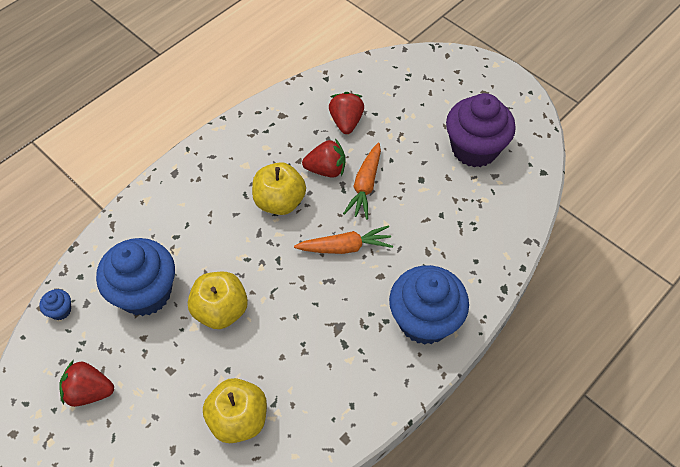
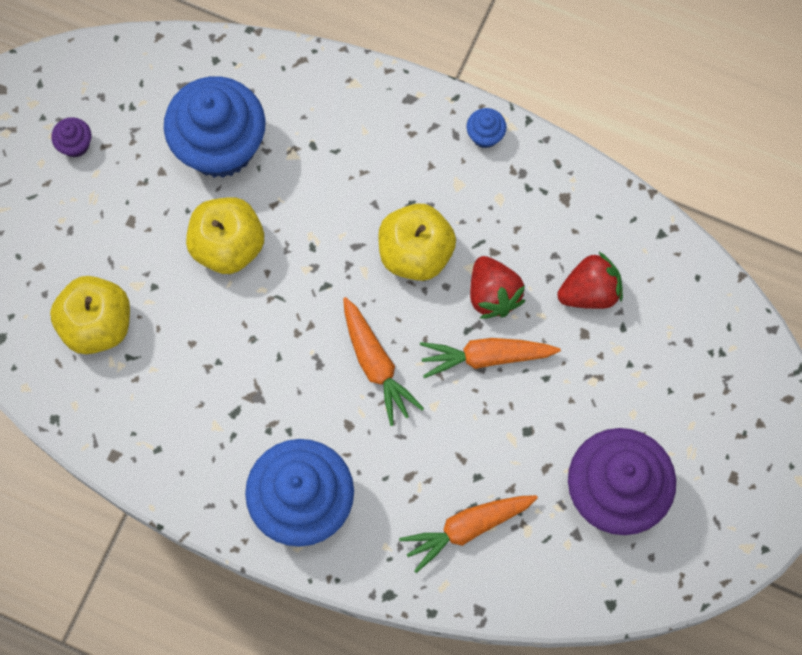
camera: 70 degrees right, 15 degrees up
blue cupcake [39,289,71,320] -> blue cupcake moved to [466,108,506,148]
red strawberry [59,360,114,407] -> purple cupcake [51,117,91,157]
none -> orange carrot [399,495,538,573]

